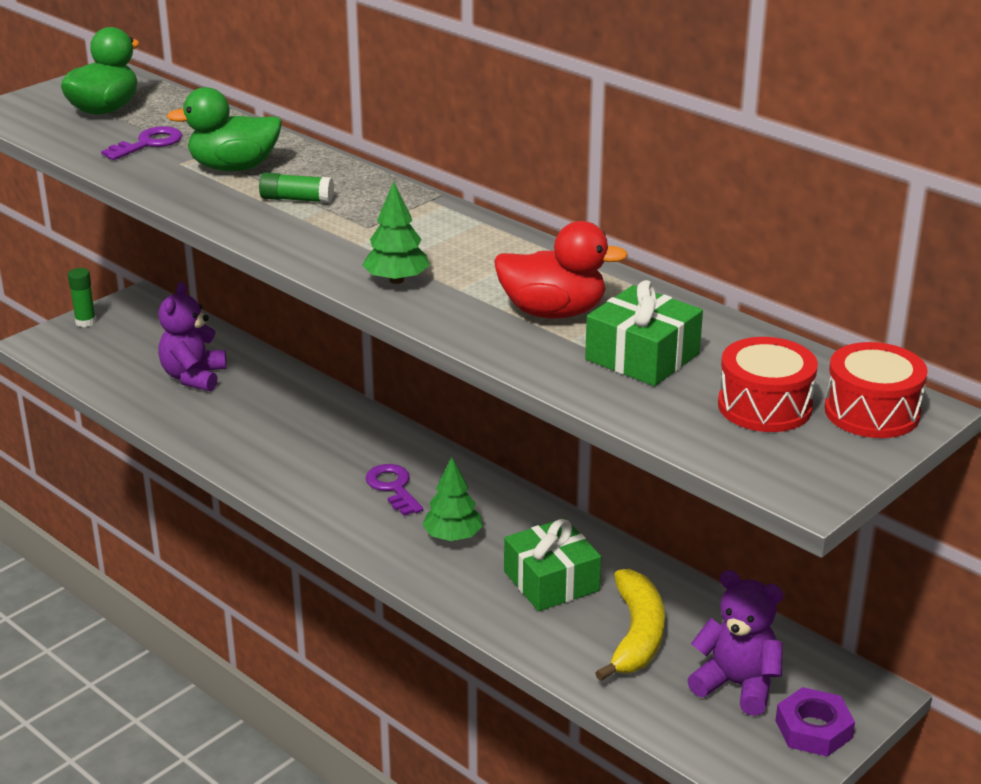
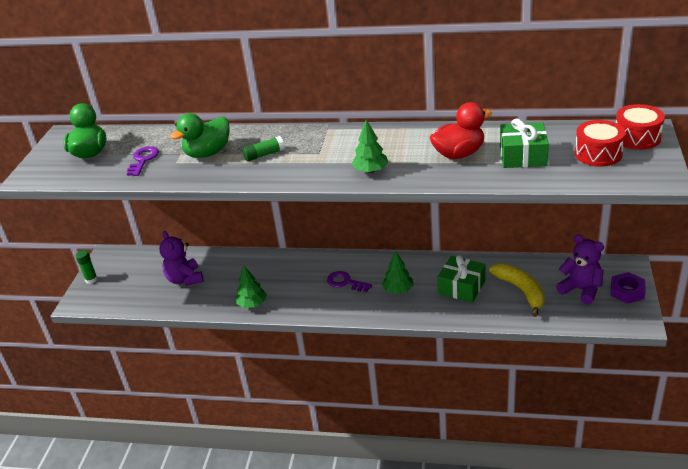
camera: 30 degrees left, 5 degrees up
purple teddy bear [687,570,783,716] -> purple teddy bear turned 45 degrees clockwise [556,234,604,305]
none -> green tree [236,266,267,308]

